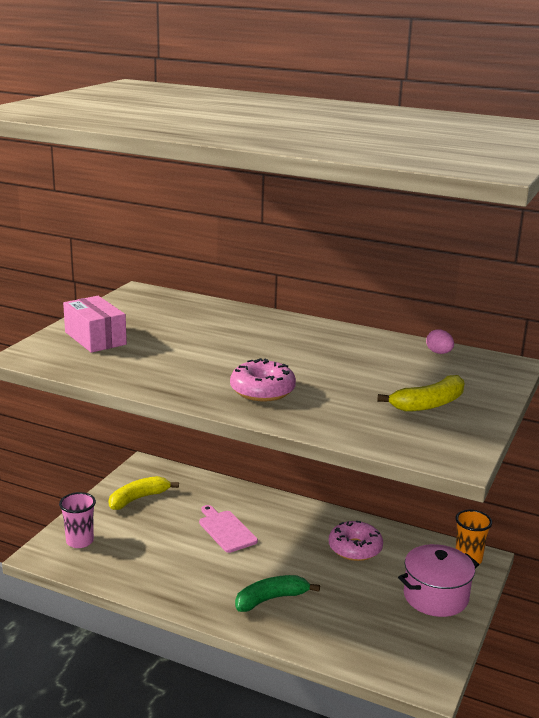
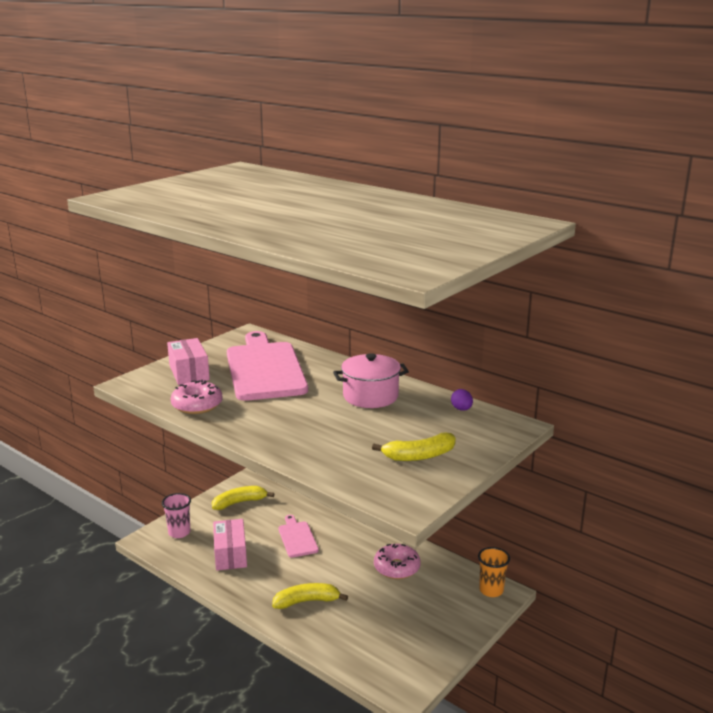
camera: 15 degrees right, 0 degrees up
pink donut [230,358,296,402] -> pink donut moved to [171,380,222,414]
green banana [235,575,320,612] -> yellow banana [272,583,348,609]
pink pot [398,544,479,617] -> pink pot moved to [333,353,409,408]
pink egg [426,329,454,354] -> purple egg [451,389,473,411]
none -> pink box [213,519,247,571]
none -> pink cutting board [227,331,308,401]

